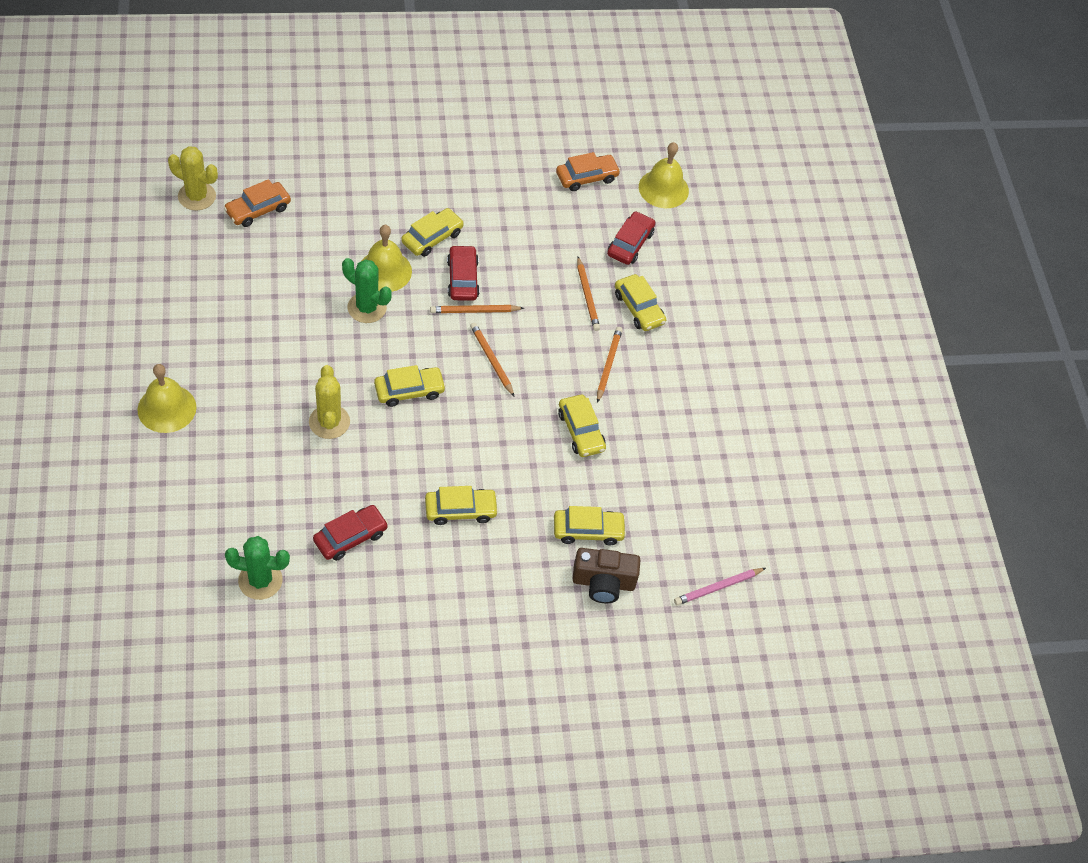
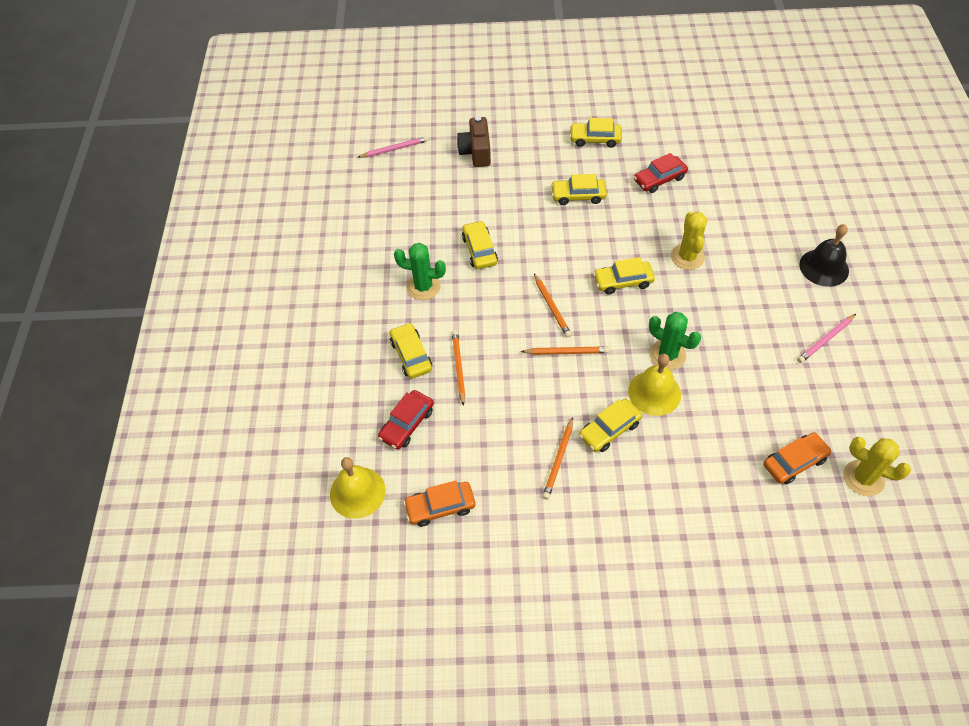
camera: 165 degrees left, 0 degrees up
yellow bell [137,364,196,433] -> black bell [799,224,849,287]
green cactus [225,536,290,600] -> green cactus moved to [394,243,446,300]
red car [447,245,480,301] -> none
yellow car [554,506,626,545] -> yellow car moved to [570,118,622,148]
brown camera [573,548,640,603] -> brown camera turned 105 degrees counterclockwise [457,116,491,167]
orange pencil [597,327,622,403] -> orange pencil moved to [542,417,573,500]
none -> pink pencil [797,314,856,363]

